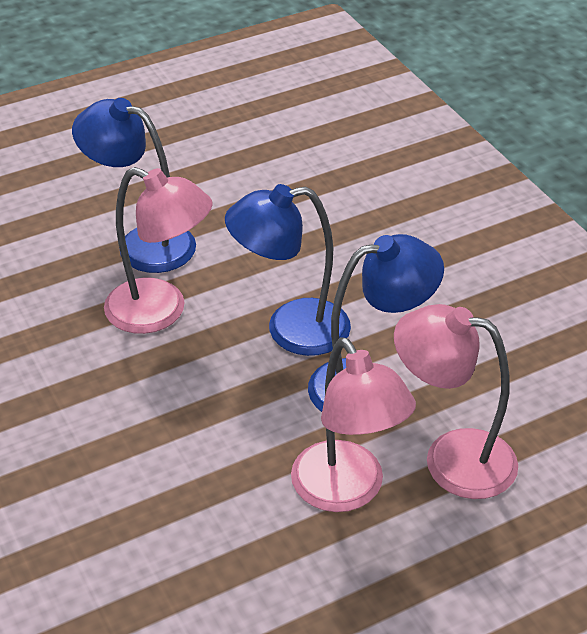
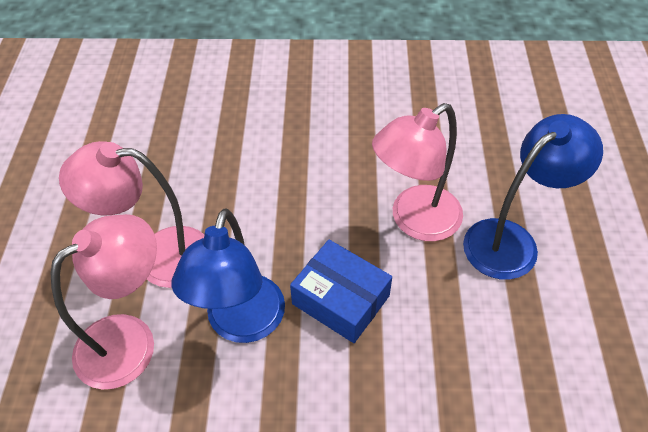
camera: 120 degrees right, 10 degrees up
blue lamp [225,184,351,356] -> blue box [290,240,392,343]

